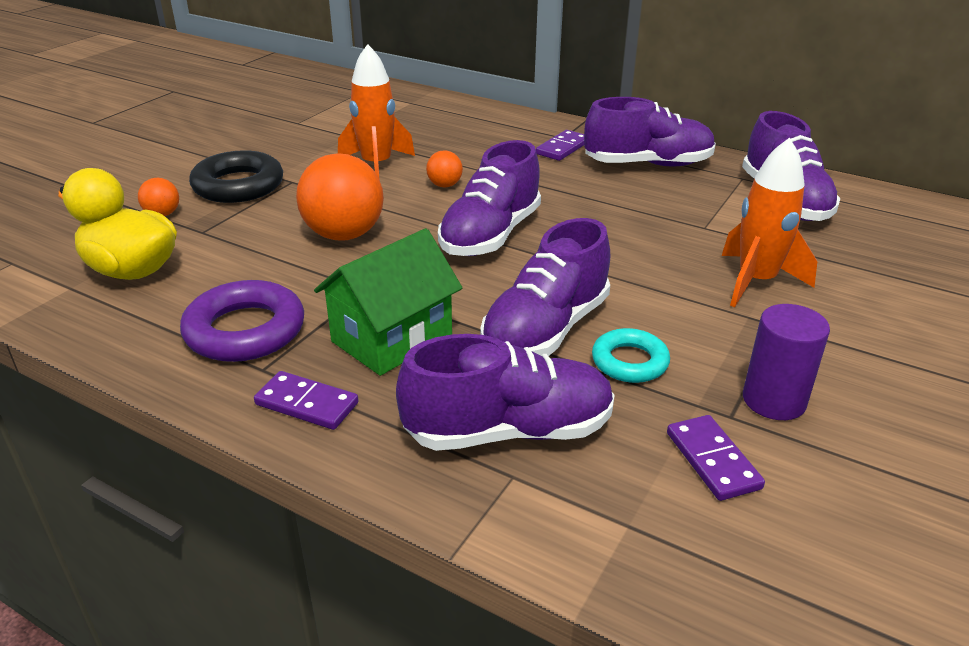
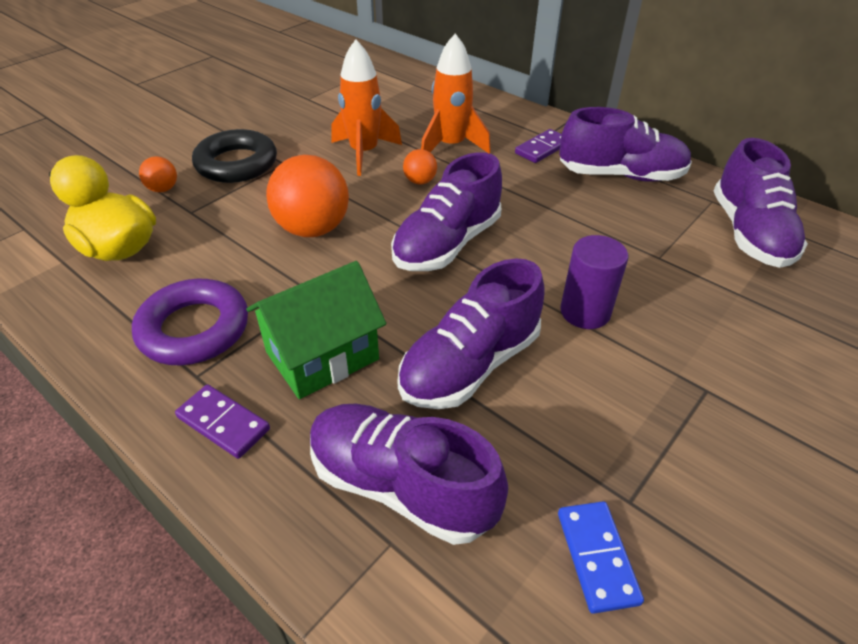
camera: 10 degrees right, 10 degrees up
purple shoe [396,334,615,451] -> purple shoe turned 150 degrees counterclockwise [310,404,508,545]
turquoise ring [592,328,670,383] -> none
purple domino [667,415,765,501] -> blue domino [558,501,644,614]
orange rocket [722,138,817,307] -> orange rocket moved to [421,33,491,154]
purple cylinder [743,304,830,420] -> purple cylinder moved to [560,235,628,329]

